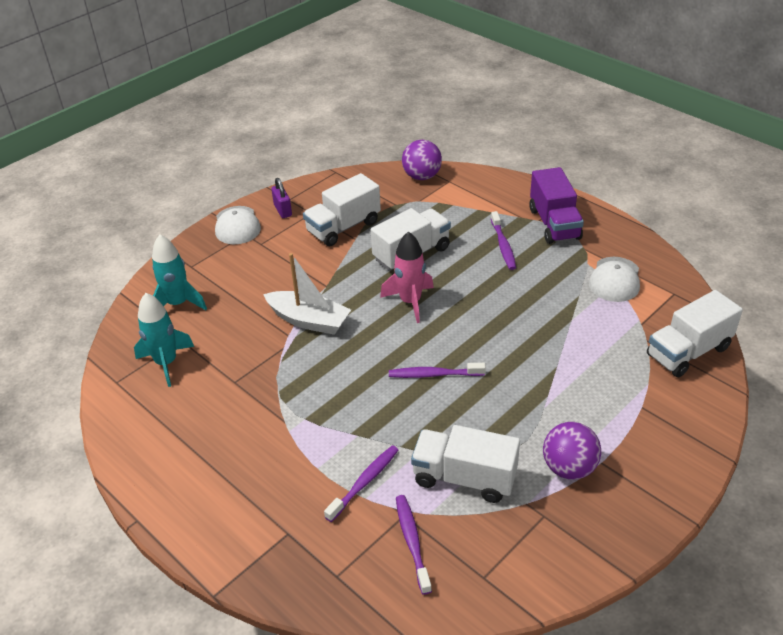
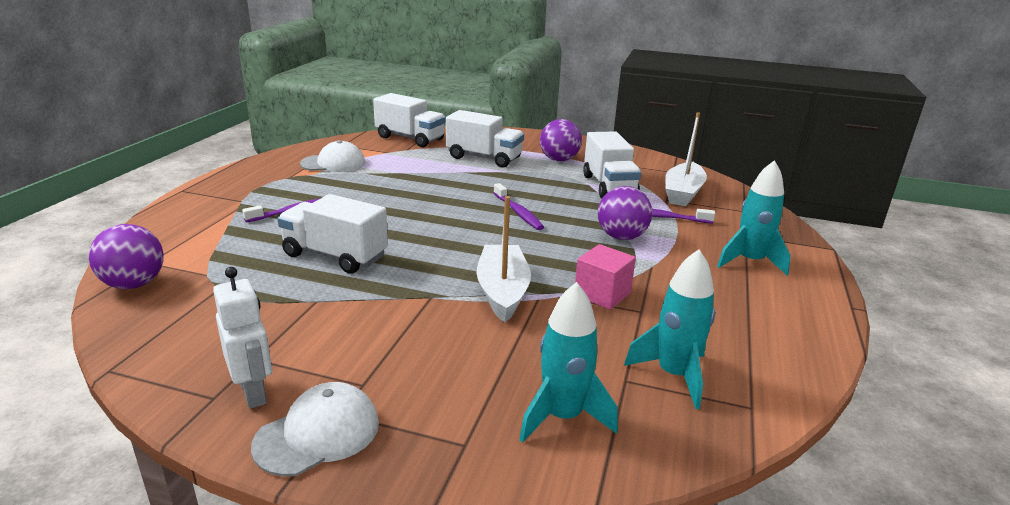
camera: 120 degrees left, 15 degrees down
purple padlock [271,178,292,218] -> white robot [213,267,272,409]
white truck [303,173,381,246] -> white truck moved to [446,110,524,168]
pink rocket [380,231,434,323] -> none
purple toothbrush [396,495,432,595] -> white boat [665,112,707,206]
purple truck [529,167,584,244] -> none
none -> pink cube [575,244,636,310]
none -> purple ball [598,186,652,240]
none -> turquoise rocket [717,160,791,276]

